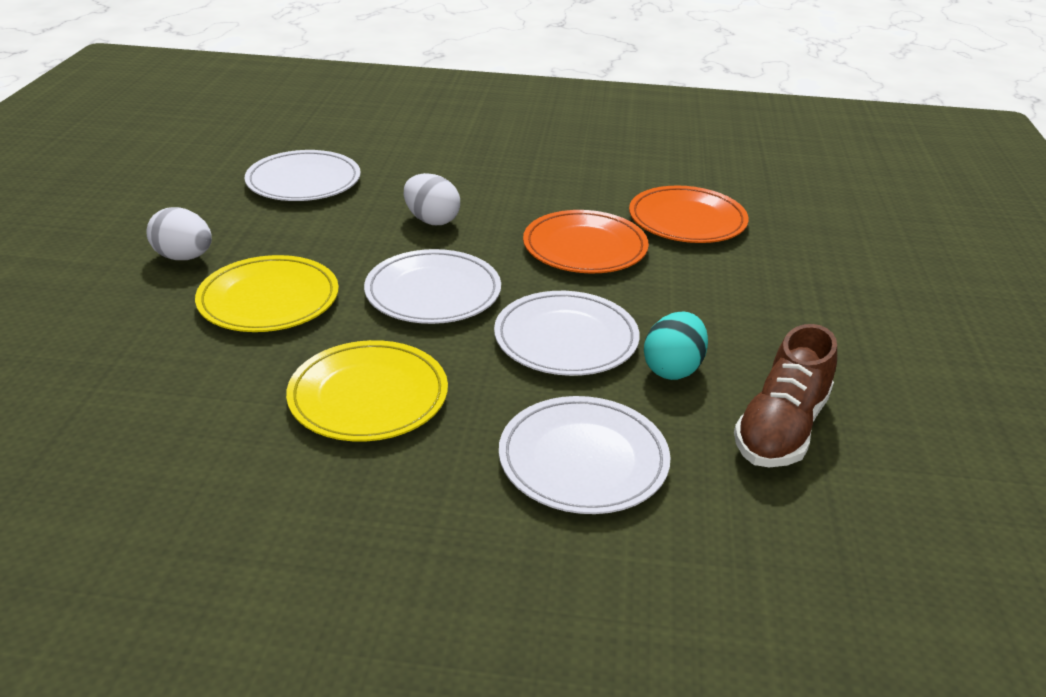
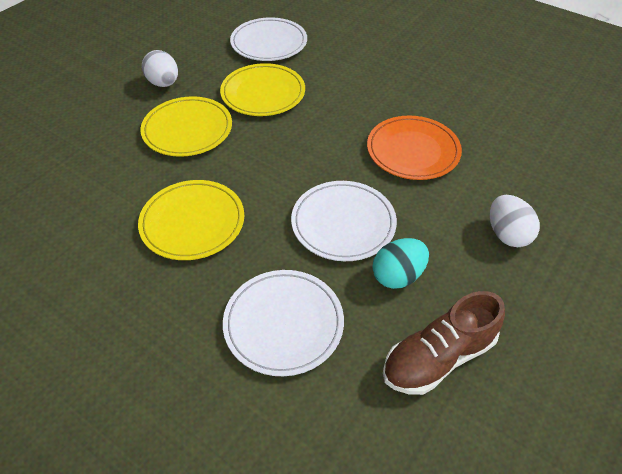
camera: 30 degrees right, 15 degrees up
white plate [364,249,501,324] -> none
white egg [404,173,460,225] -> white egg moved to [490,195,540,247]
orange plate [629,185,749,243] -> none
none -> yellow plate [220,63,305,116]

